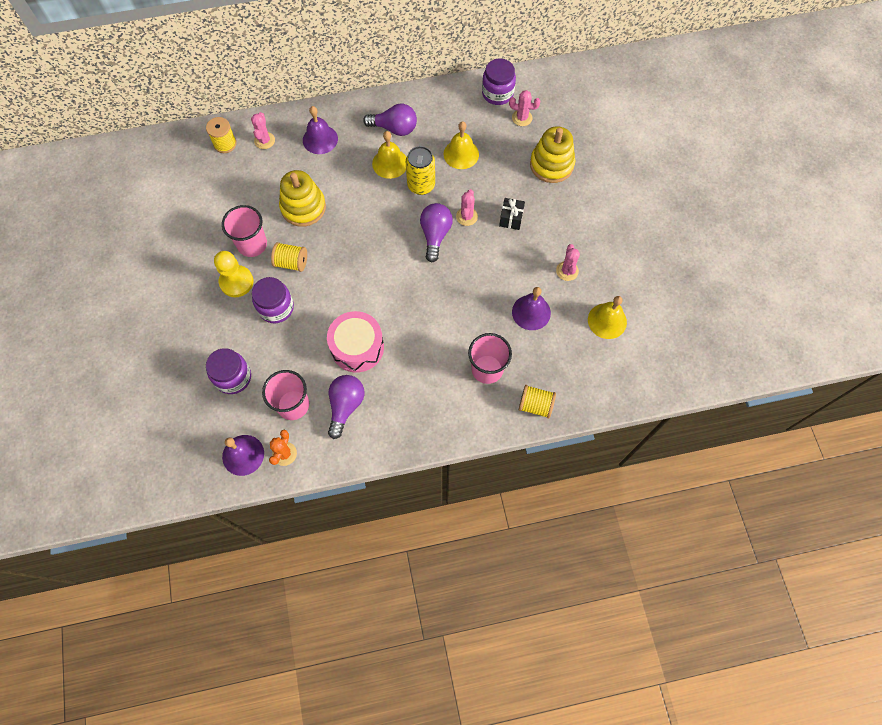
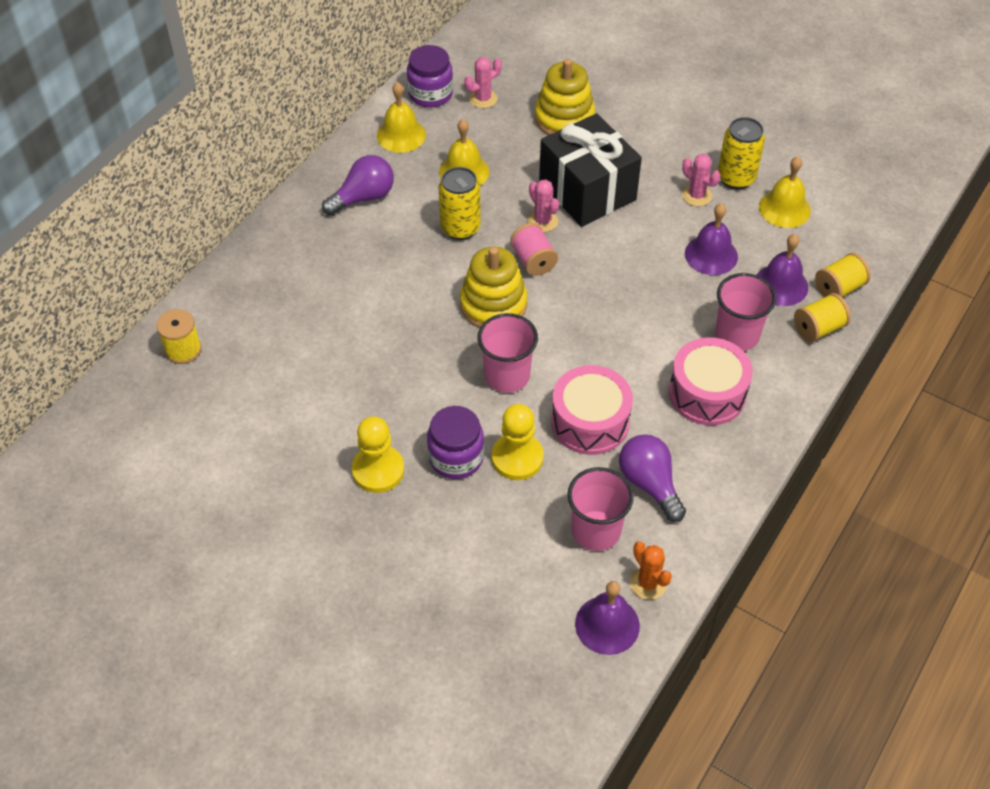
camera: 45 degrees left, 15 degrees down
purple jar [206,348,251,394] -> none
pink cup [222,205,267,257] -> pink cup moved to [477,313,538,393]
pink cactus [251,112,275,149] -> none
yellow spool [271,242,307,272] -> yellow spool moved to [815,253,871,297]
yellow stacking toy [279,170,326,227] -> yellow stacking toy moved to [460,247,528,328]
purple bell [303,106,338,154] -> purple bell moved to [757,234,808,306]
yellow bell [372,131,406,179] -> yellow bell moved to [377,82,426,153]
purple light bulb [420,203,453,263] -> pink spool [510,223,558,276]
black gift [499,198,525,230] -> black gift [539,113,642,227], size x2.40
none -> yellow pawn [492,404,544,480]
none -> pink drum [669,337,753,425]
none -> yellow can [718,117,765,189]

